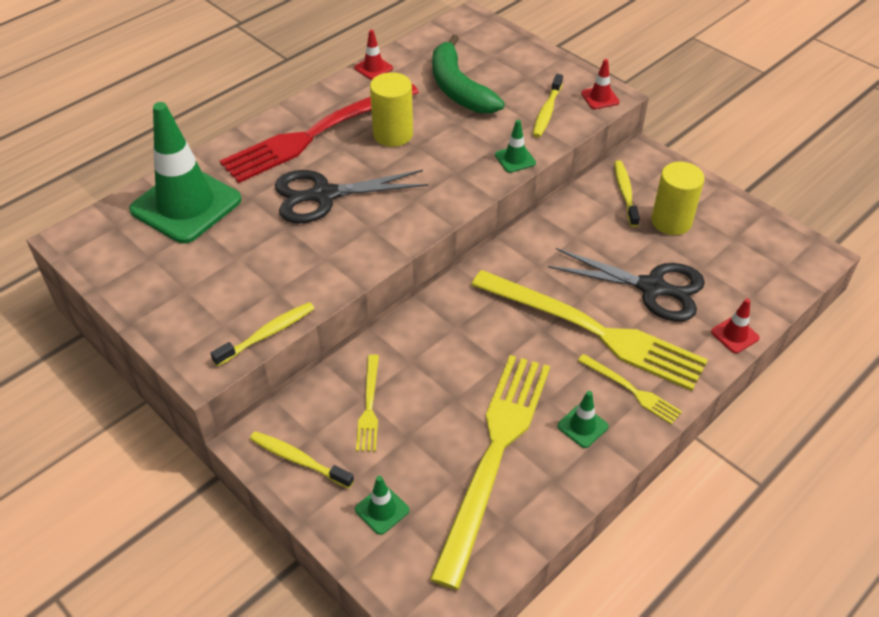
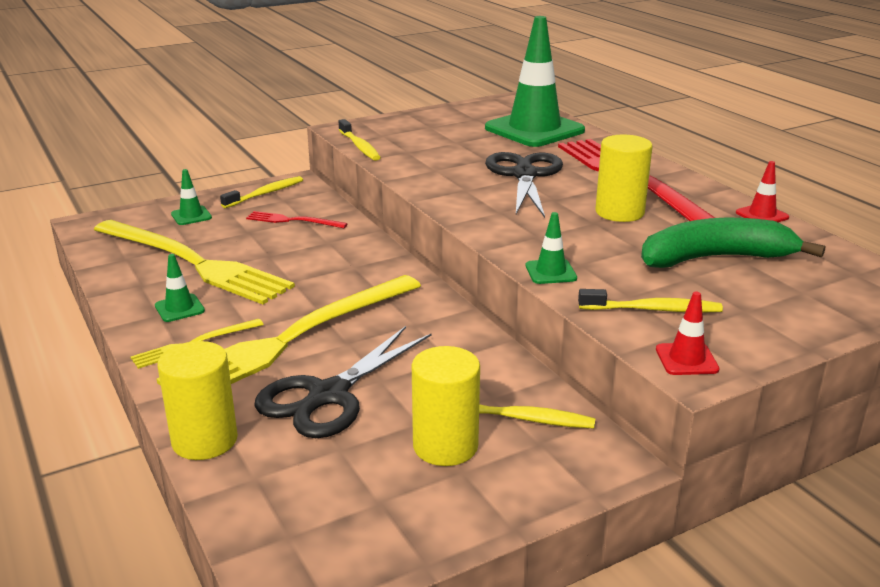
camera: 105 degrees right, 20 degrees down
yellow fork [356,355,379,452] -> red fork [246,211,348,228]
yellow toothbrush [533,74,563,138] -> yellow toothbrush turned 150 degrees clockwise [578,289,723,313]
red traffic cone [711,299,760,353] -> yellow cylinder [158,341,238,460]

